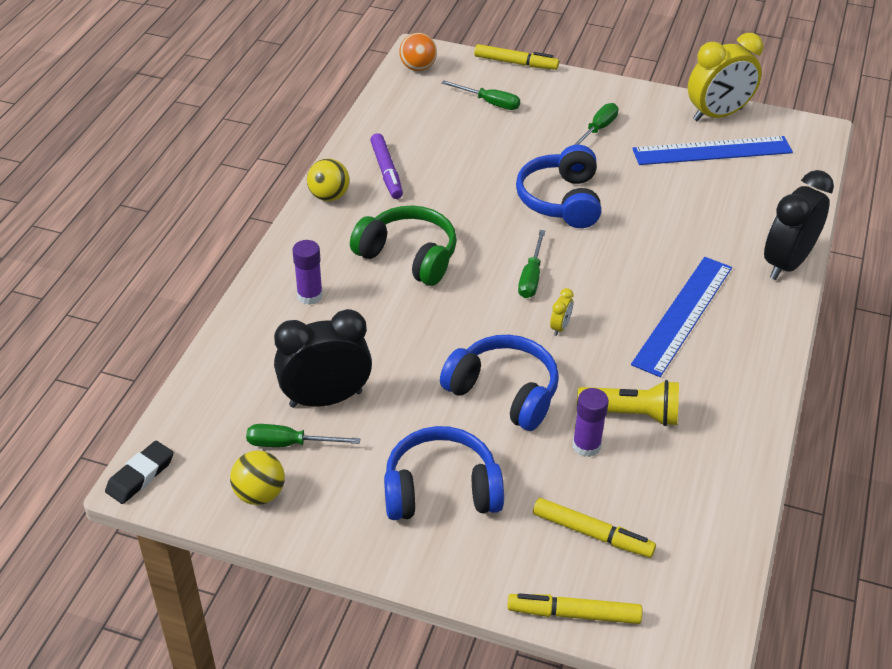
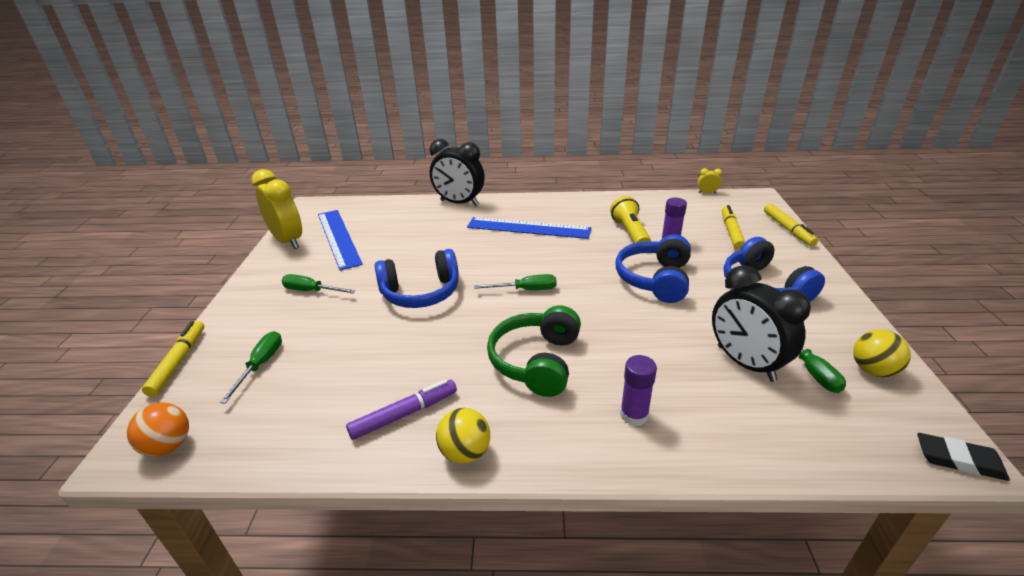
camera: 105 degrees left, 10 degrees down
yellow clock [550,288,574,336] -> yellow clock moved to [698,168,722,193]

